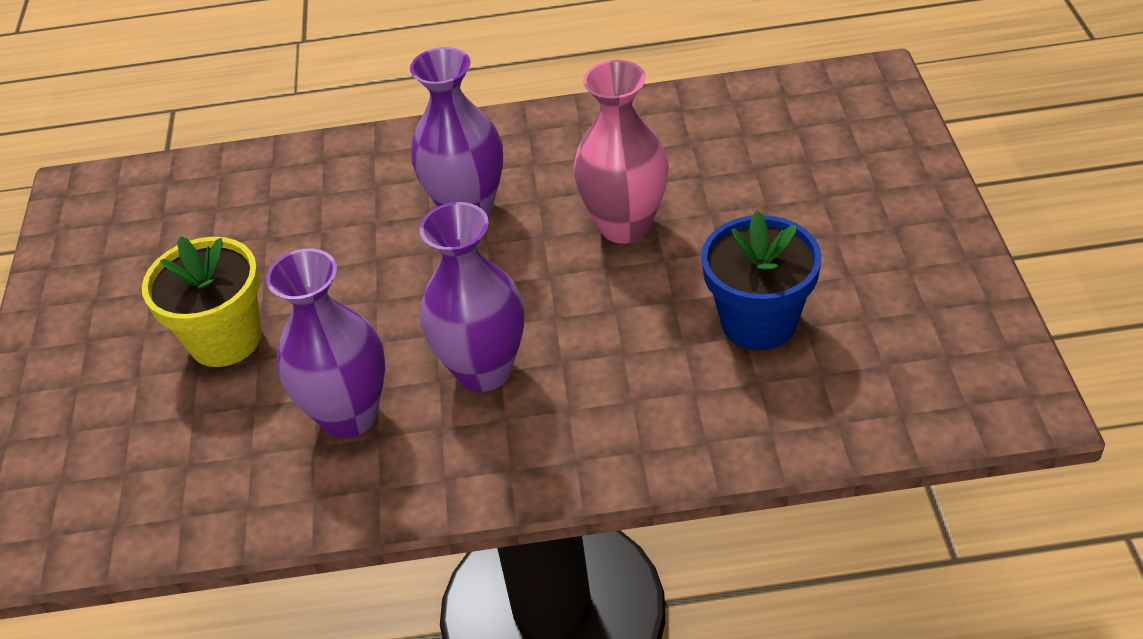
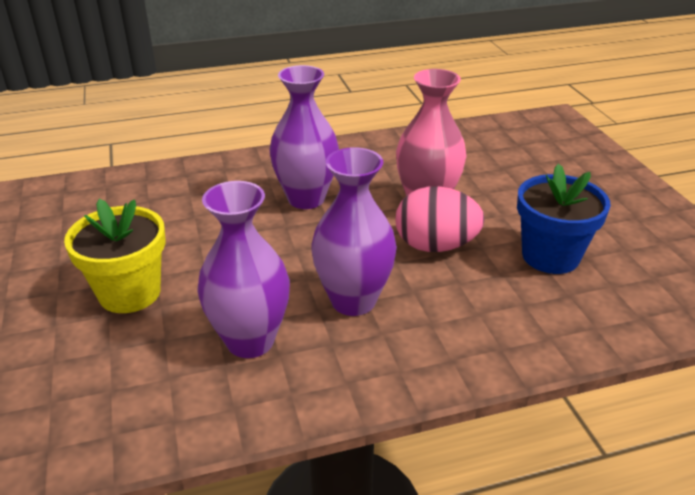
camera: 15 degrees left, 10 degrees down
none -> pink egg [395,186,485,252]

